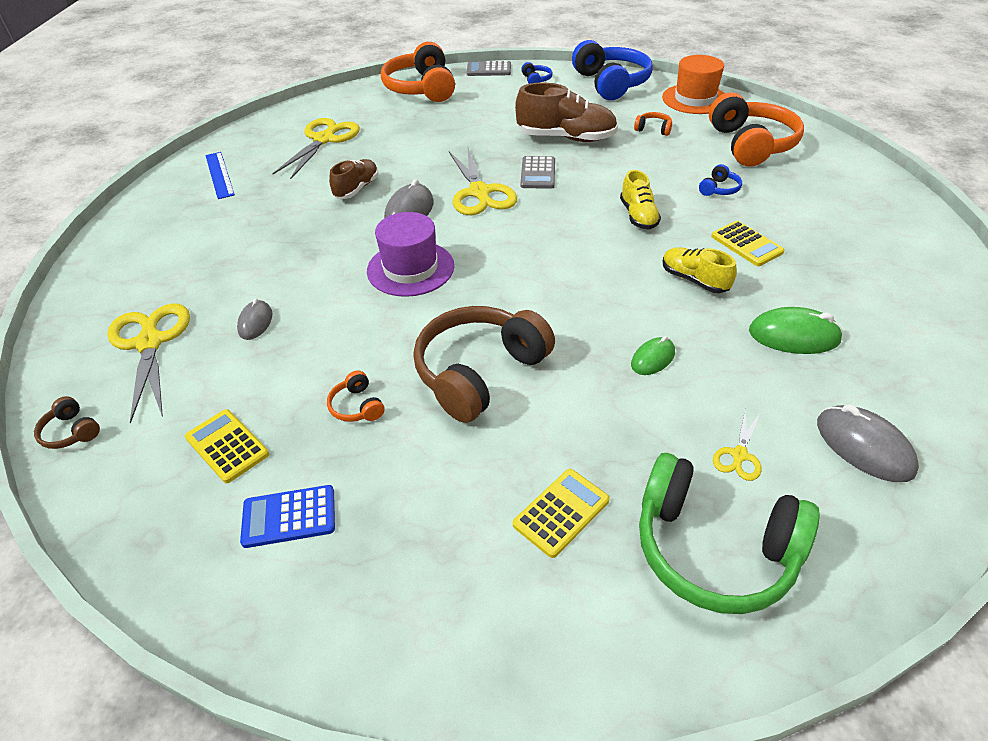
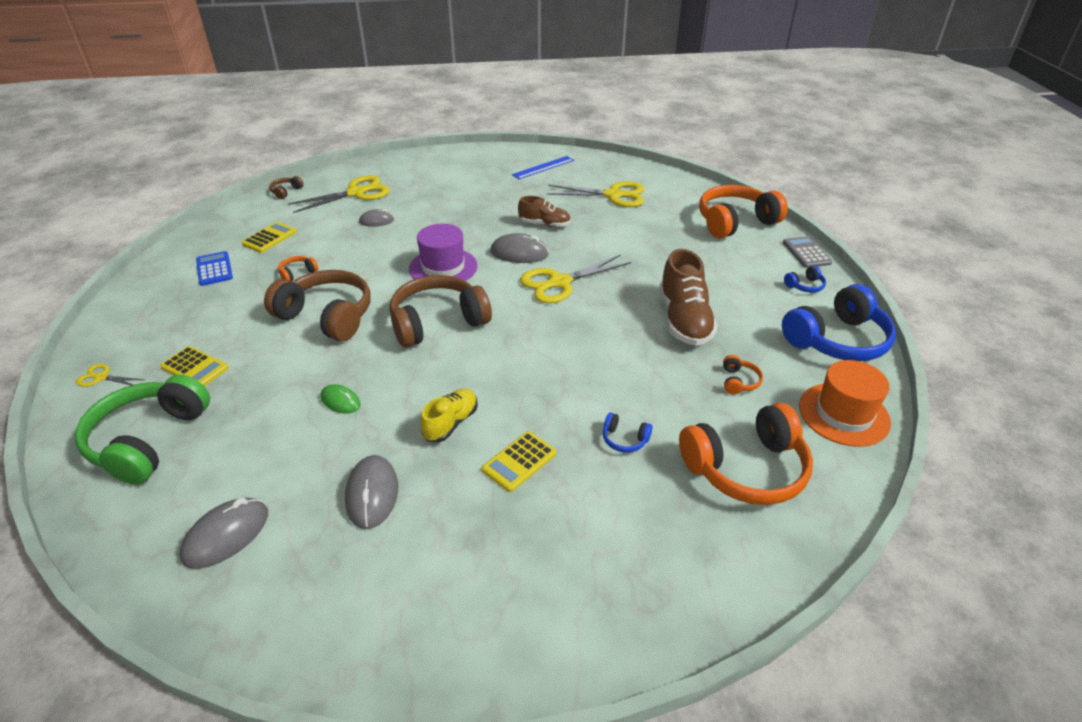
camera: 75 degrees right, 5 degrees down
grey calculator [520,156,555,189] -> none
yellow shoe [620,170,661,229] -> none
yellow scissors [713,408,761,481] -> yellow scissors moved to [76,364,144,387]
green mouse [749,307,843,354] -> grey mouse [345,455,398,529]
none -> brown headphones [389,275,492,348]

